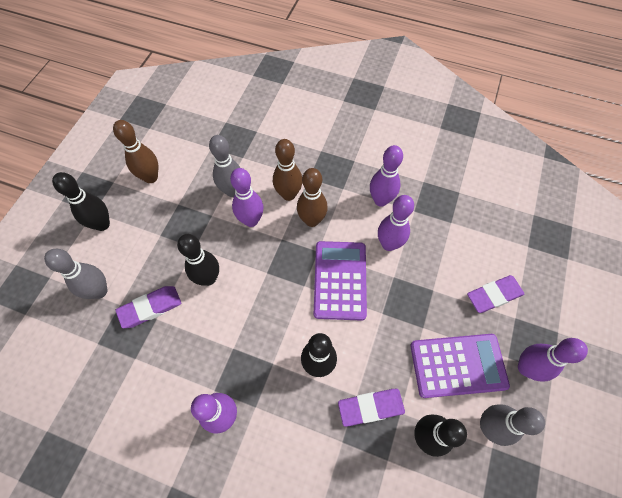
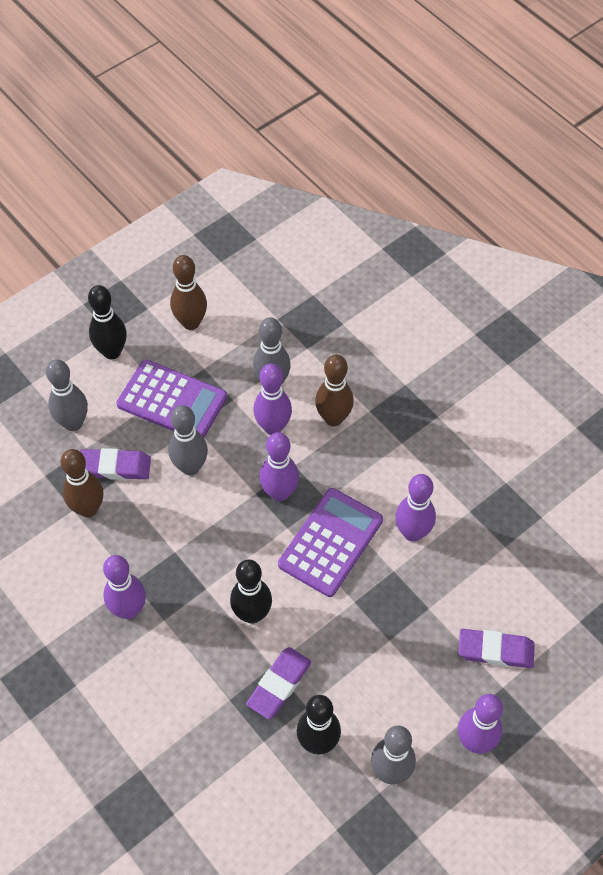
camera: 30 degrees right, 5 degrees down
black bowling pin [177,234,219,286] -> grey bowling pin [168,405,208,475]
brown bowling pin [297,168,328,227] -> brown bowling pin moved to [61,449,103,518]
purple eraser [338,389,405,427] -> purple eraser turned 75 degrees counterclockwise [246,647,311,719]
purple bowling pin [370,145,403,207] -> purple bowling pin moved to [259,432,299,502]
purple calculator [410,334,510,398] -> purple calculator moved to [117,359,227,438]

